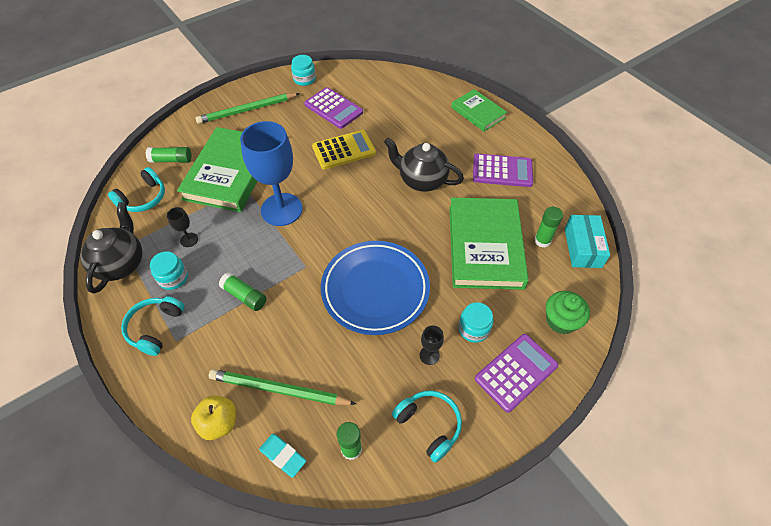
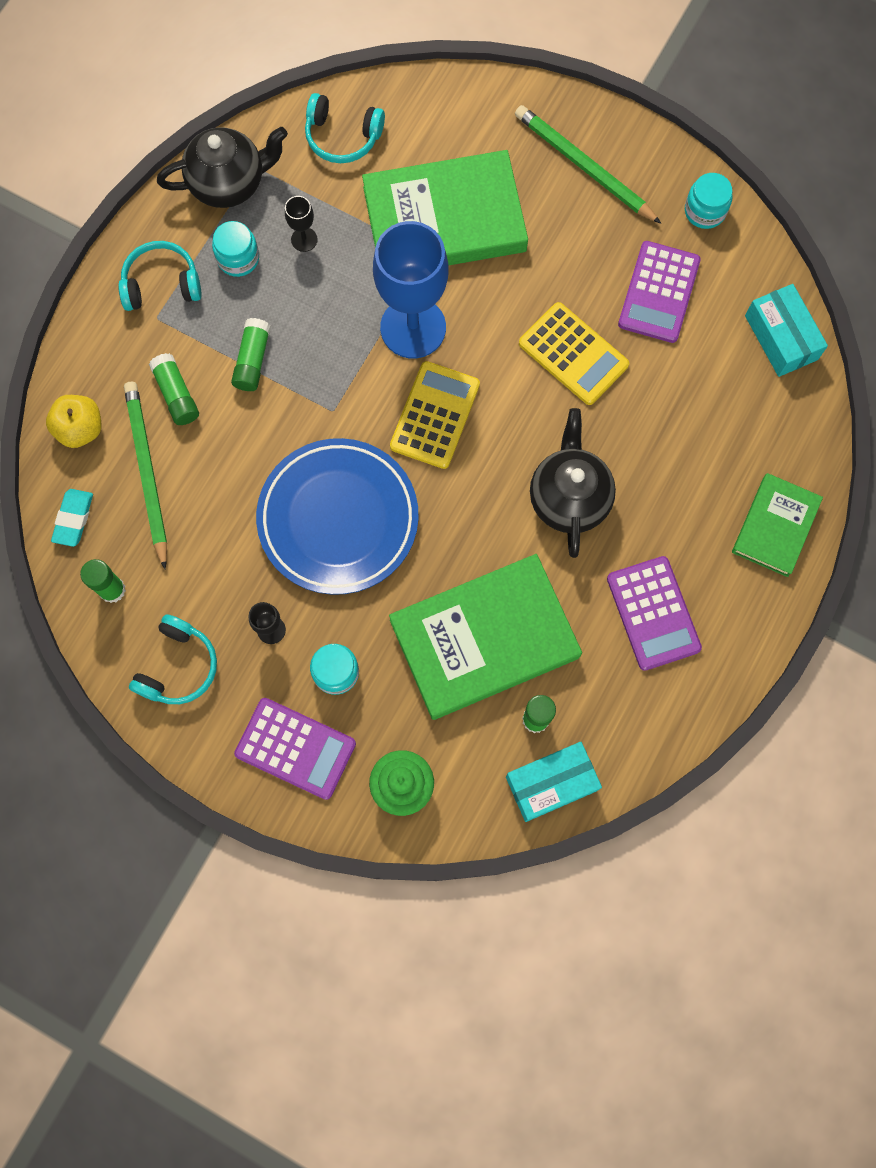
camera: 65 degrees right, 20 degrees up
green glue stick [146,147,191,163] -> green glue stick moved to [149,353,199,425]
none -> yellow calculator [390,361,480,469]
none -> turquoise box [745,284,828,377]

